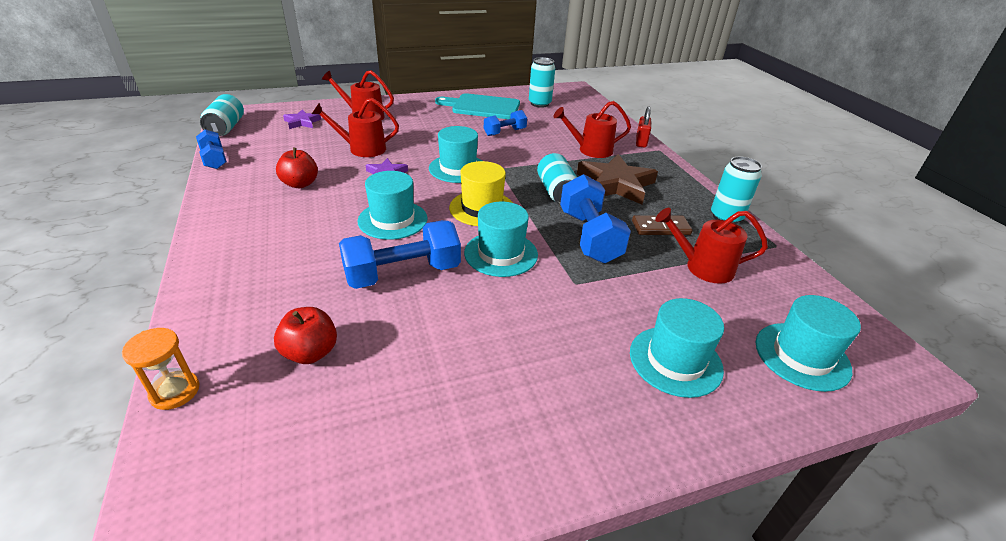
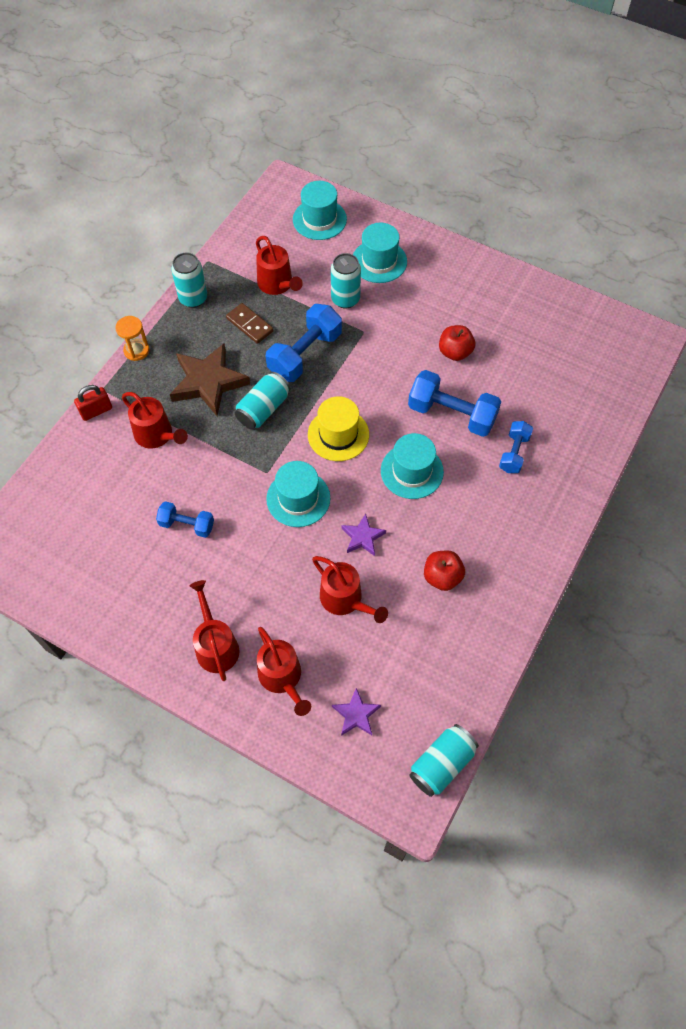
camera: 130 degrees left, 25 degrees up
orange hourglass [122,328,200,410] -> orange hourglass moved to [115,316,149,361]
blue dumbbell [196,129,227,169] -> blue dumbbell moved to [499,421,533,473]
red apple [274,307,337,364] -> red apple moved to [439,325,475,361]
turquoise cutting board [435,93,520,119] -> none
turquoise hat [464,202,538,277] -> none
turquoise can [529,57,555,108] -> turquoise can moved to [331,253,361,308]
none -> red watering can [190,580,240,681]

